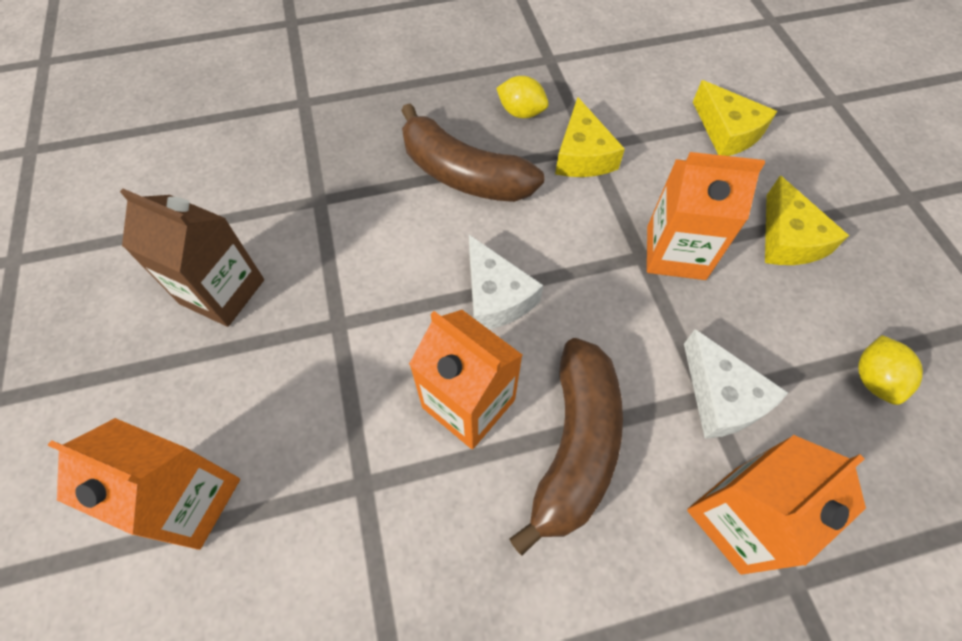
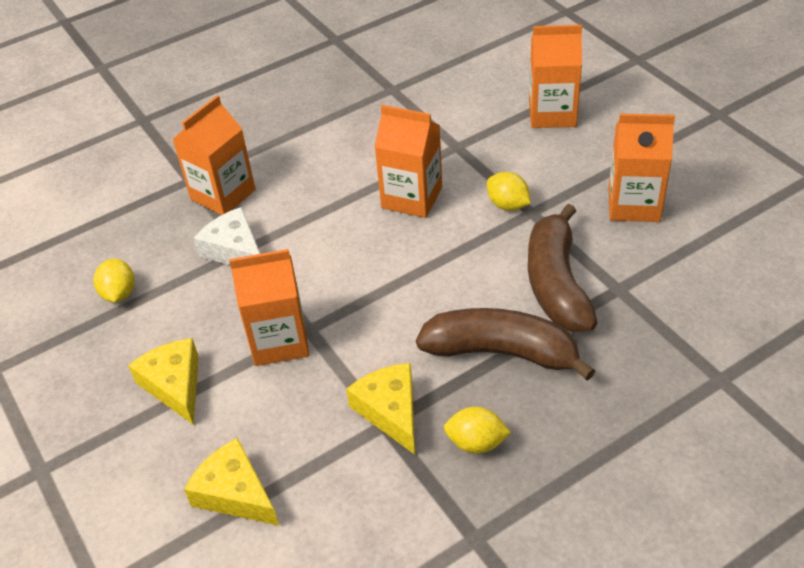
camera: 165 degrees right, 15 degrees down
brown carton [120,189,264,327] -> orange carton [608,114,675,222]
white cheese [469,235,543,330] -> none
brown banana [509,338,623,556] -> brown banana moved to [528,204,598,332]
none -> yellow lemon [487,172,531,211]

